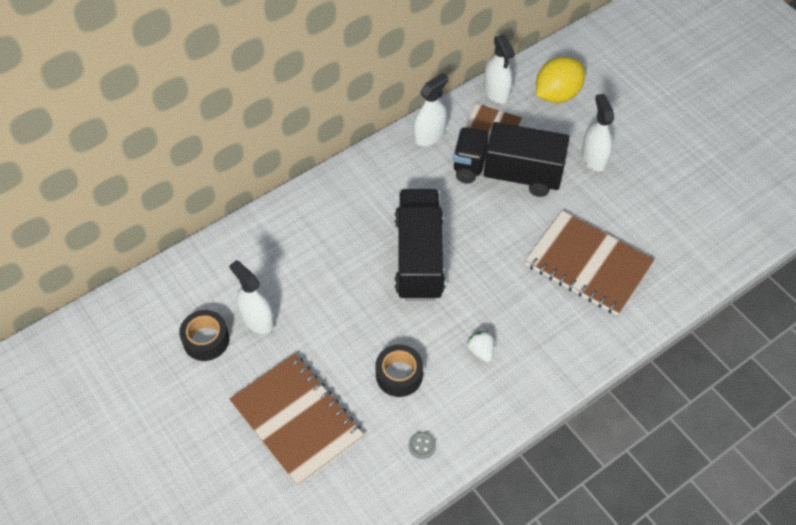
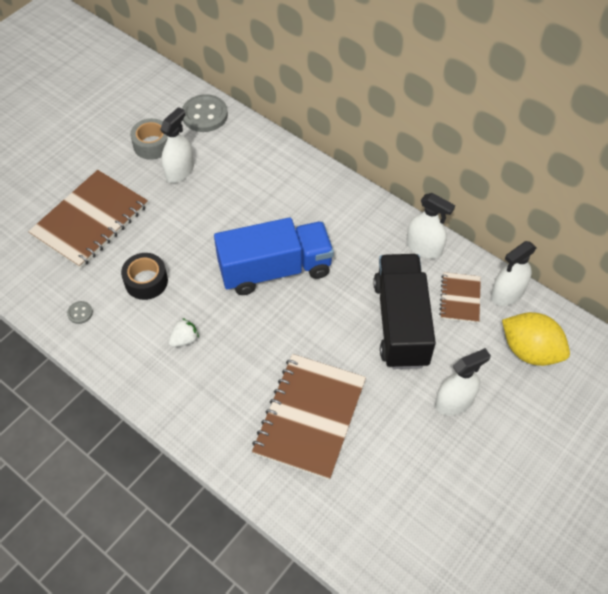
camera: 75 degrees right, 0 degrees up
black tape [179,310,229,361] -> grey tape [130,118,167,160]
black truck [395,189,445,301] -> blue truck [214,217,334,295]
none -> grey button [182,94,228,132]

